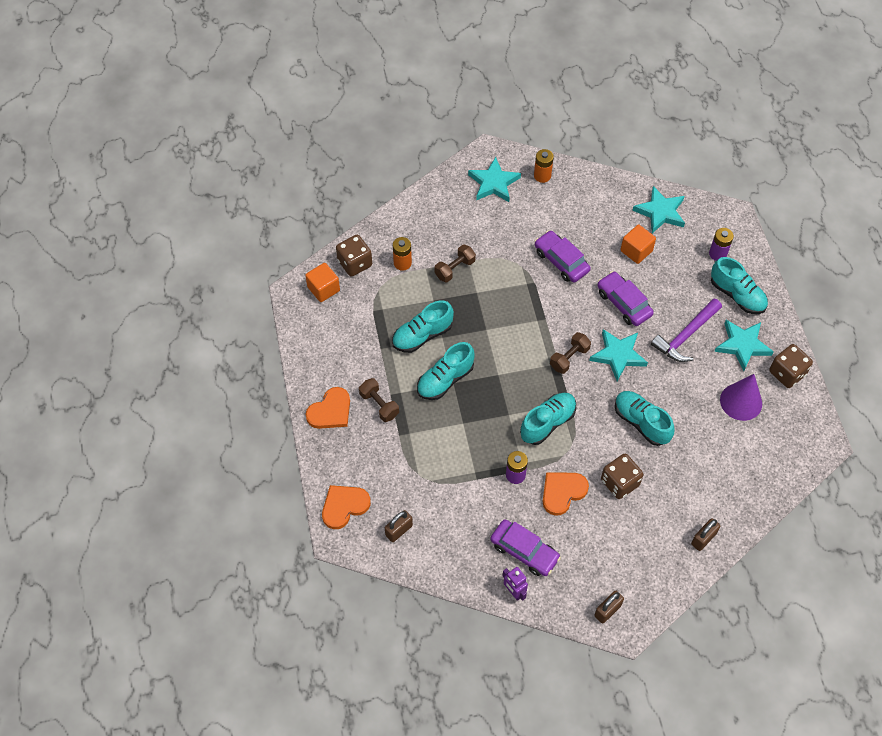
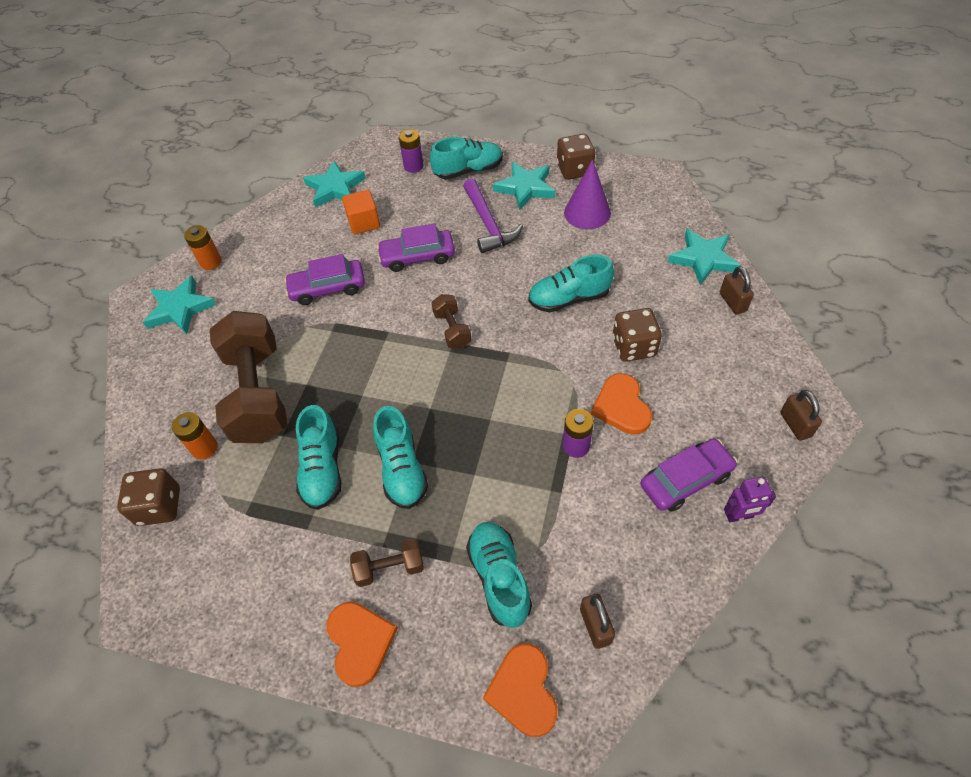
camera: 60 degrees left, 5 degrees down
orange cube [305,263,340,302] -> none
brown dumbbell [434,244,476,282] -> brown dumbbell [210,311,288,443], size x2.19
turquoise shoe [520,393,576,445] -> turquoise shoe moved to [466,522,532,628]
turquoise star [589,329,648,381] -> turquoise star moved to [668,229,741,286]

